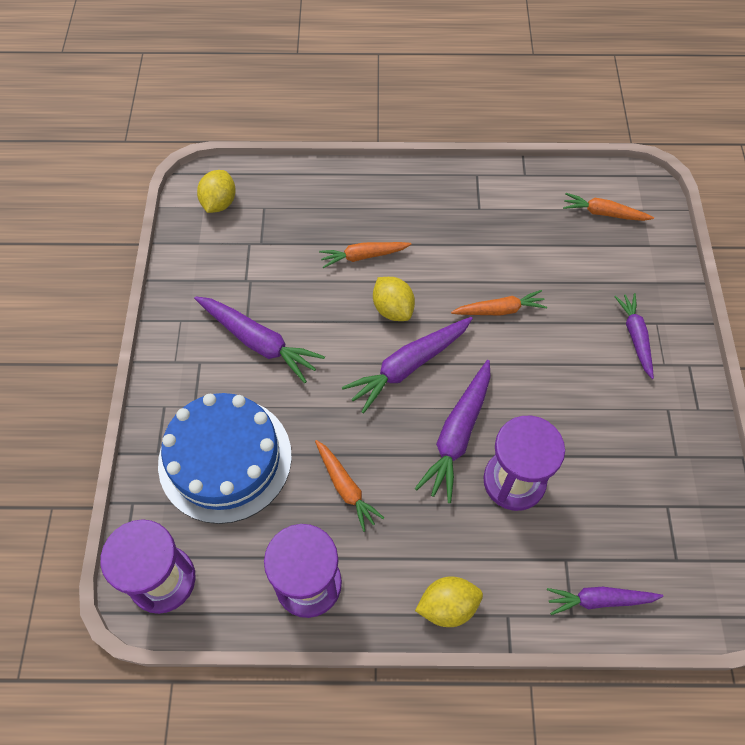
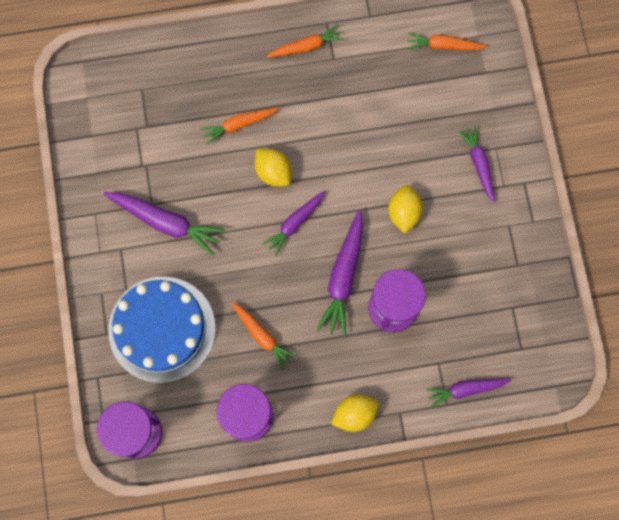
camera: 10 degrees left, 15 degrees up
yellow lemon [197,170,236,213] -> yellow lemon moved to [388,185,423,234]
purple carrot [342,317,473,413] -> purple carrot [262,190,325,256], size x0.65
orange carrot [451,290,547,315] -> orange carrot moved to [266,24,345,58]

